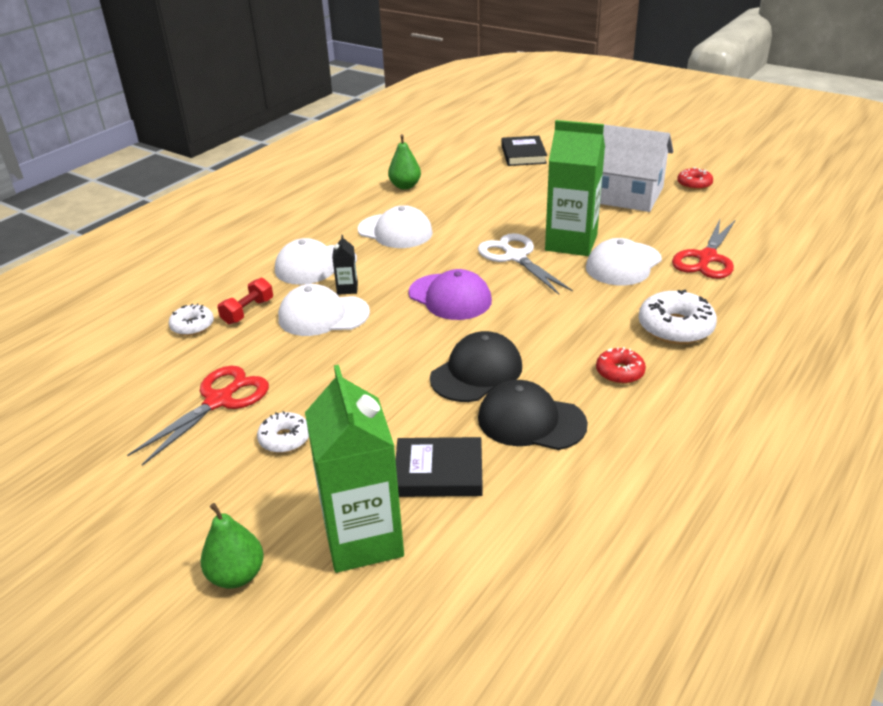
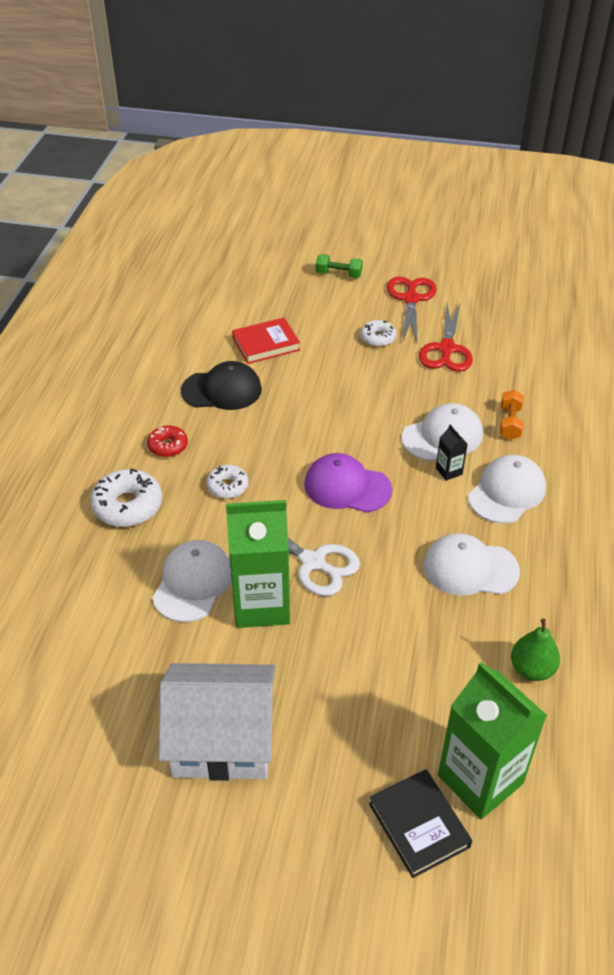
camera: 155 degrees right, 10 degrees up
white donut [169,304,214,336] -> white donut moved to [206,465,249,499]
green pear [201,503,264,589] -> green dumbbell [316,254,363,278]
red dumbbell [217,278,273,324] -> orange dumbbell [500,390,524,440]
green carton [305,365,404,573] -> green carton moved to [438,662,547,819]
black book [395,437,483,497] -> red book [232,317,300,364]
black cap [430,331,522,402] -> none
red scissors [672,220,735,279] -> red scissors moved to [387,277,437,342]
red donut [677,167,713,190] -> none

